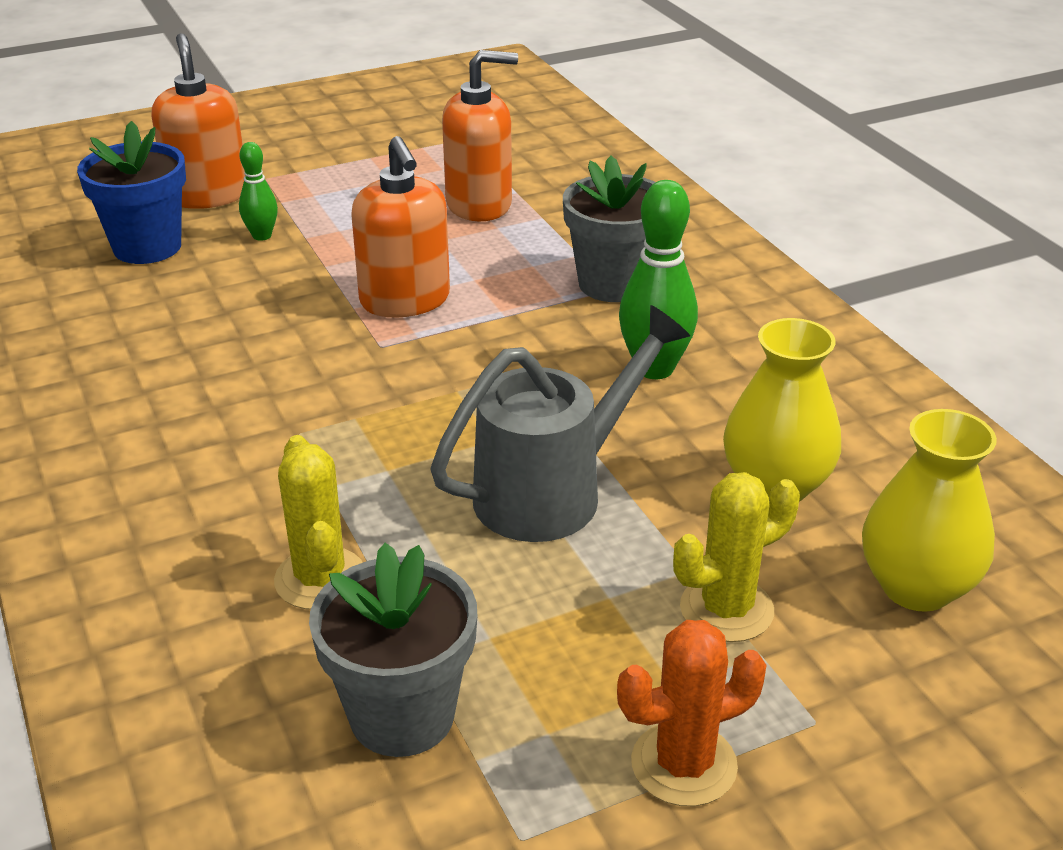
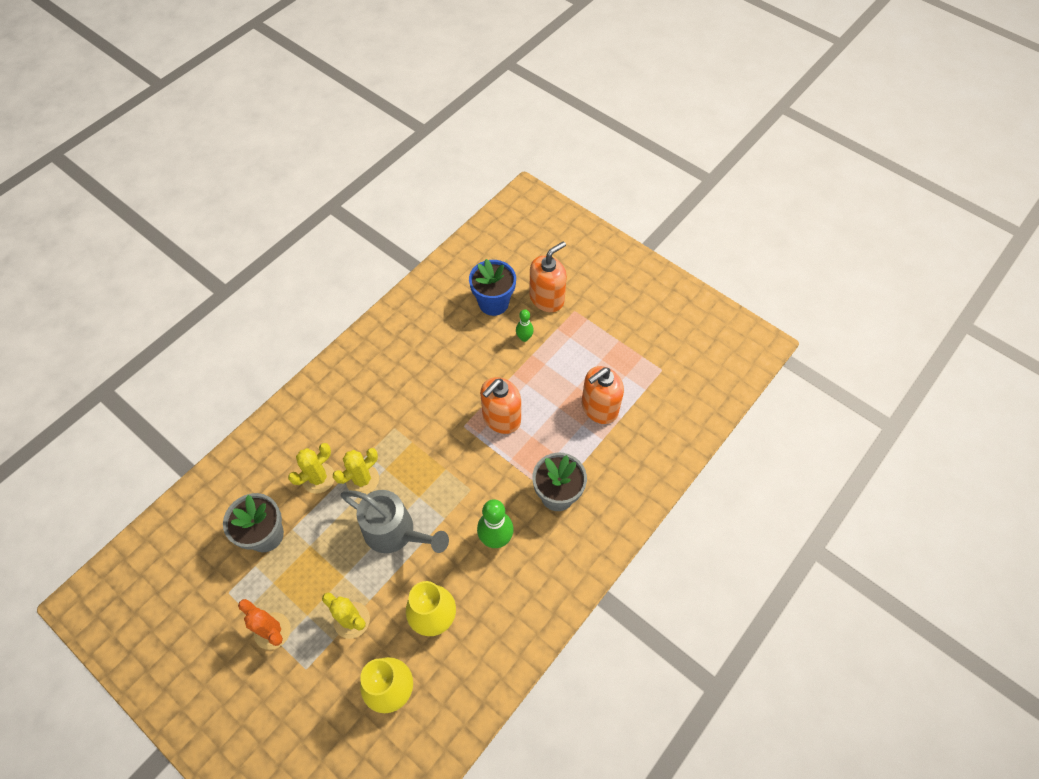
camera: 65 degrees right, 25 degrees up
orange soap dispenser [442,50,518,221] -> orange soap dispenser turned 90 degrees clockwise [582,366,624,424]
none -> yellow cactus [333,448,379,494]

